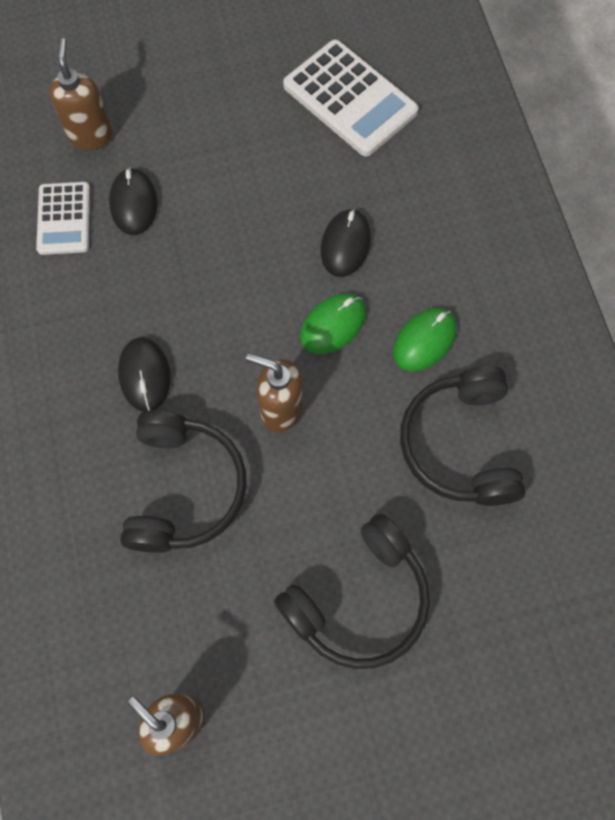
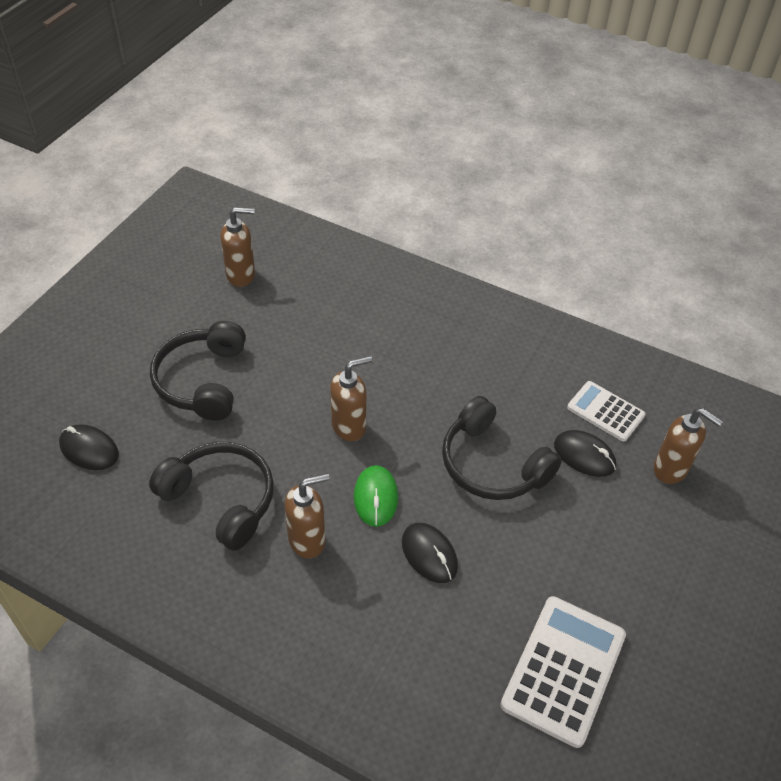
camera: 130 degrees right, 20 degrees down
black mouse [118,337,171,412] -> black mouse moved to [59,424,119,470]
black headphones [120,410,247,553] -> black headphones moved to [442,396,562,500]
white calculator [283,40,419,156] -> white calculator turned 120 degrees clockwise [500,596,626,748]
green mouse [393,308,457,371] -> brown soap dispenser [285,473,330,559]

